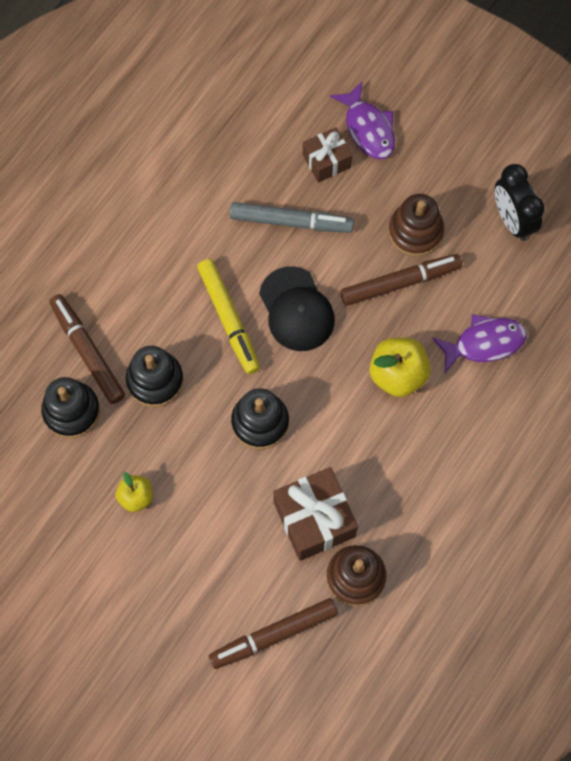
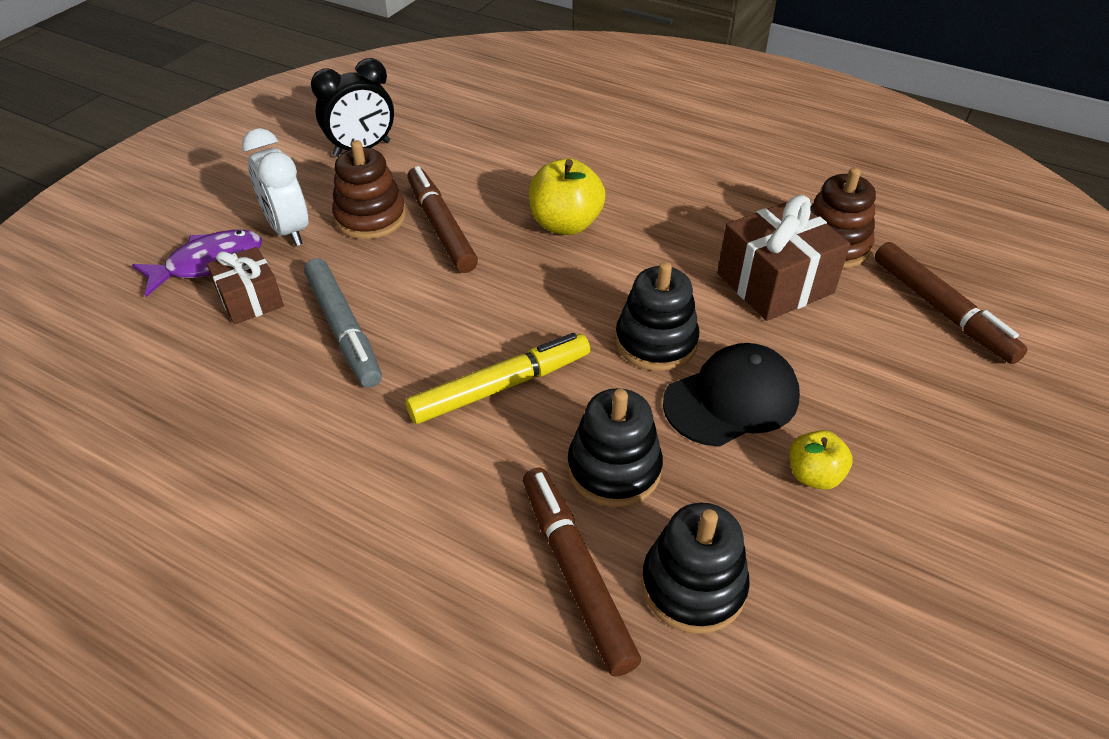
camera: 95 degrees left, 25 degrees down
brown marker [49,294,125,404] -> brown marker turned 105 degrees clockwise [523,468,641,677]
grey marker [230,202,354,233] -> grey marker turned 150 degrees clockwise [304,258,382,388]
black cap [259,267,335,351] -> black cap moved to [663,343,800,447]
purple fish [432,314,527,373] -> none
none -> white clock [242,128,308,246]

